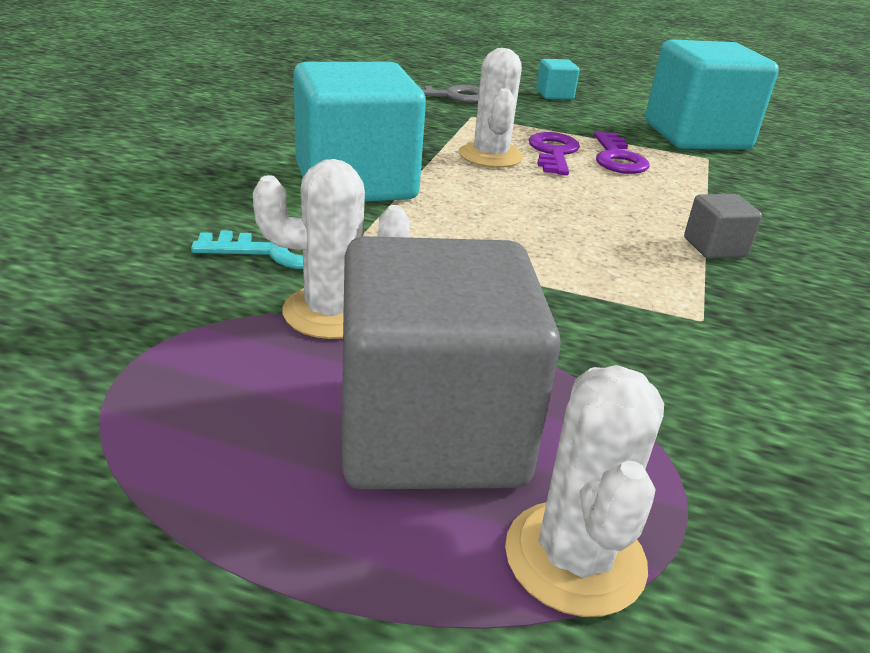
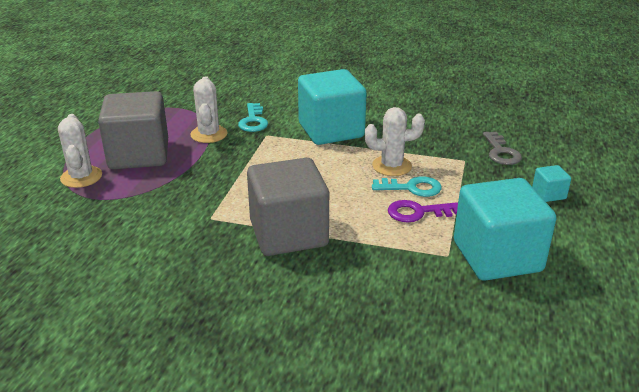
camera: 90 degrees right, 0 degrees up
white cactus [505,365,664,617] -> white cactus turned 75 degrees clockwise [58,114,102,188]
purple key [529,132,580,175] -> turquoise key [372,176,442,197]
grey cube [684,194,762,259] -> grey cube [247,158,329,256], size x2.37

